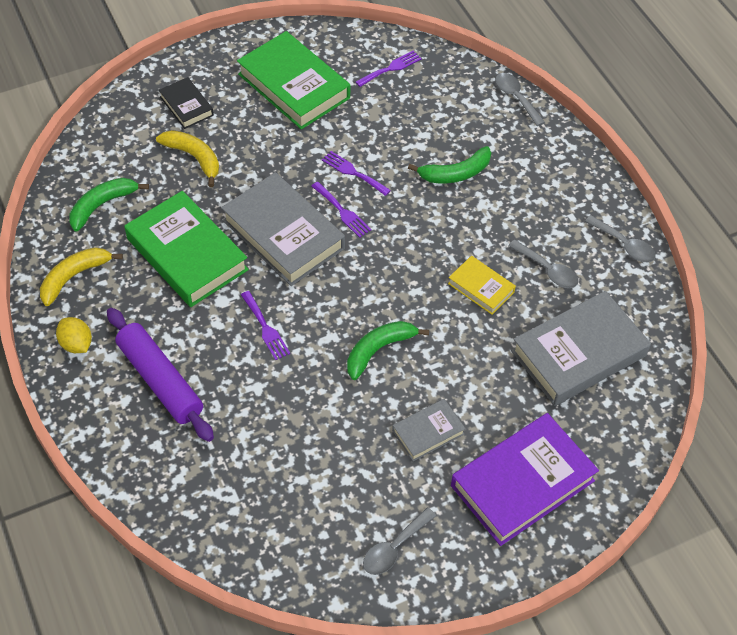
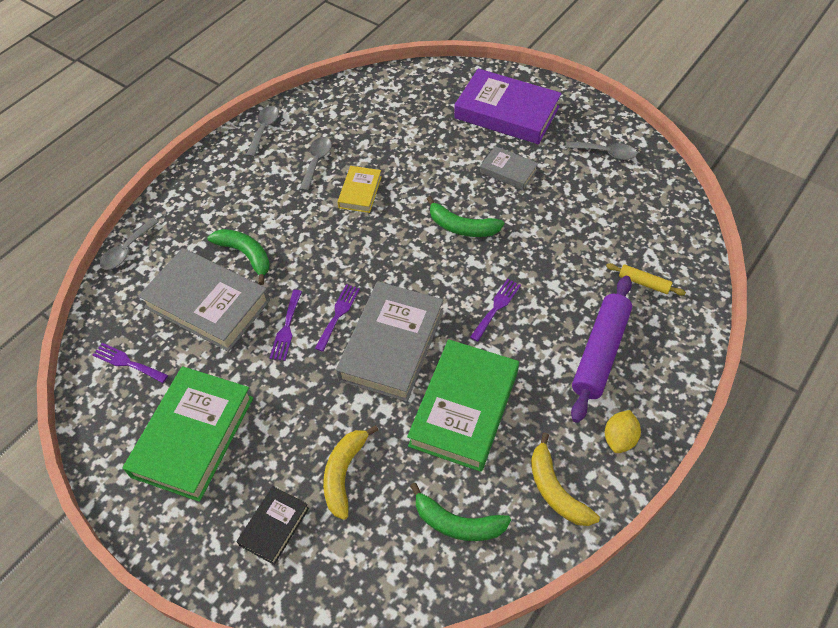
camera: 115 degrees left, 0 degrees up
yellow banana [40,248,123,306] -> yellow banana turned 45 degrees clockwise [531,432,600,526]
grey book [511,291,651,406] -> grey book moved to [138,248,270,352]
none -> yellow rolling pin [606,263,686,296]

